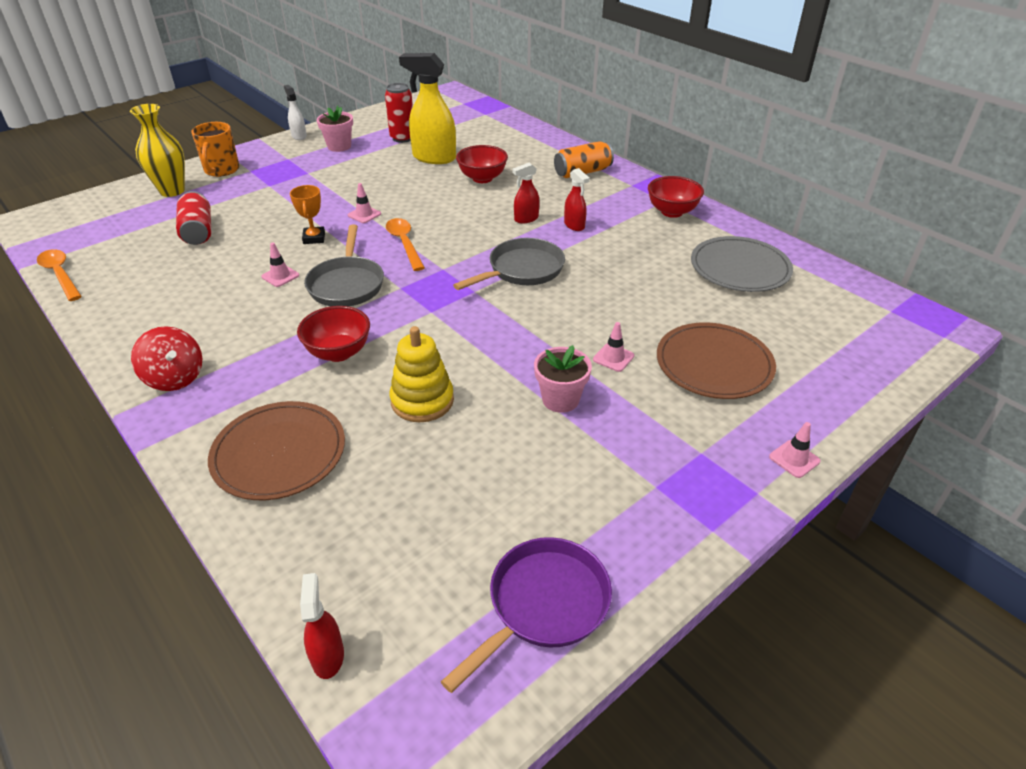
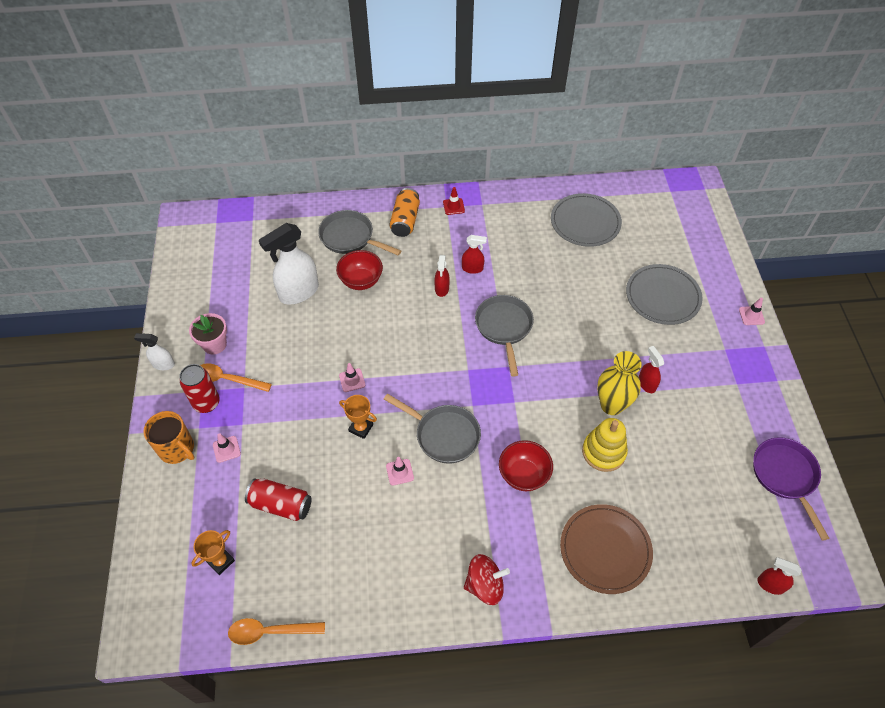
camera: 55 degrees left, 15 degrees up
yellow vase [130,104,185,197] -> yellow vase moved to [597,351,642,415]
red can [385,83,413,143] -> red can moved to [179,364,220,413]
orange spoon [386,218,425,271] -> orange spoon moved to [200,363,272,392]
yellow spray bottle [399,53,456,164] -> white spray bottle [259,223,319,305]
pink flower pot [534,345,592,413] -> red spray bottle [639,346,664,393]
pink traffic cone [593,322,634,372] -> pink traffic cone moved to [213,433,241,463]
red bowl [648,176,704,218] -> none
brown plate [657,322,776,399] -> grey plate [626,264,703,325]
none -> orange trophy [192,530,235,575]
none -> grey pan [318,210,401,255]
none -> red traffic cone [443,187,465,215]

